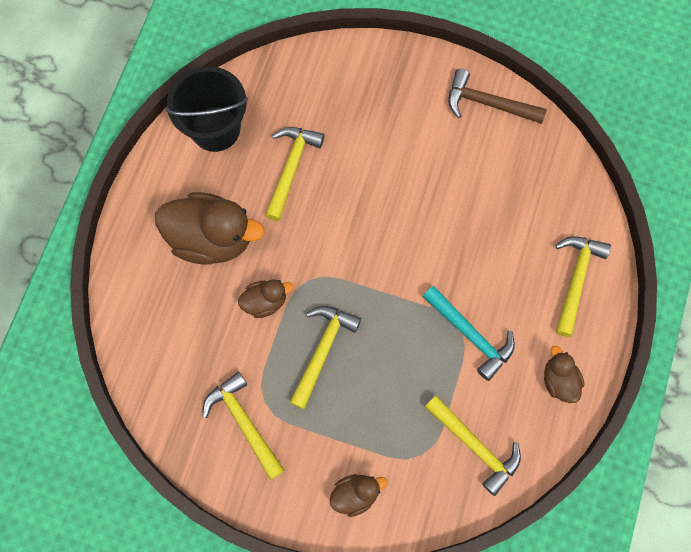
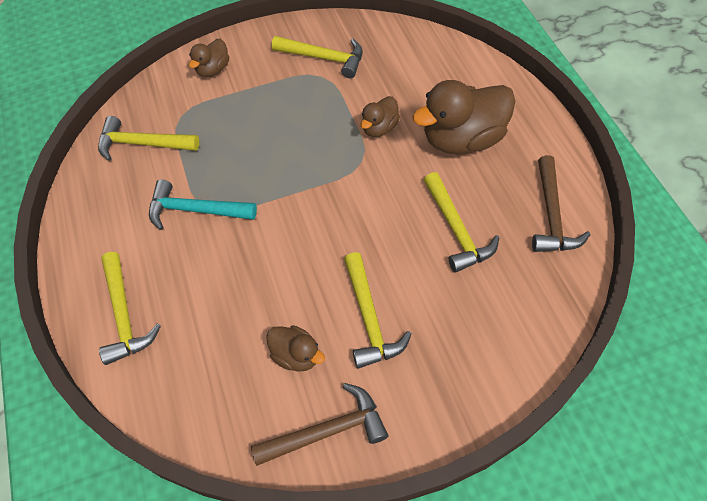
camera: 145 degrees right, 15 degrees down
black bucket [165,66,248,152] -> brown hammer [532,155,591,252]
yellow hammer [290,306,361,409] -> yellow hammer moved to [344,252,412,369]
brown duck [544,346,584,403] -> brown duck moved to [266,325,325,372]

